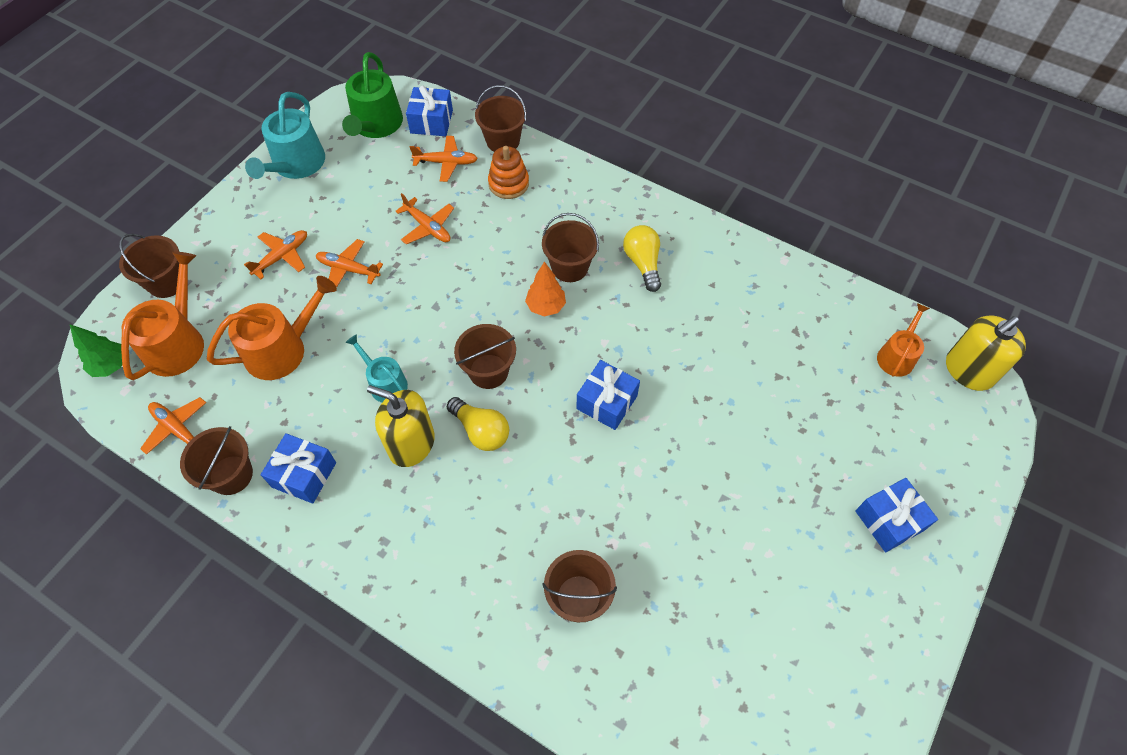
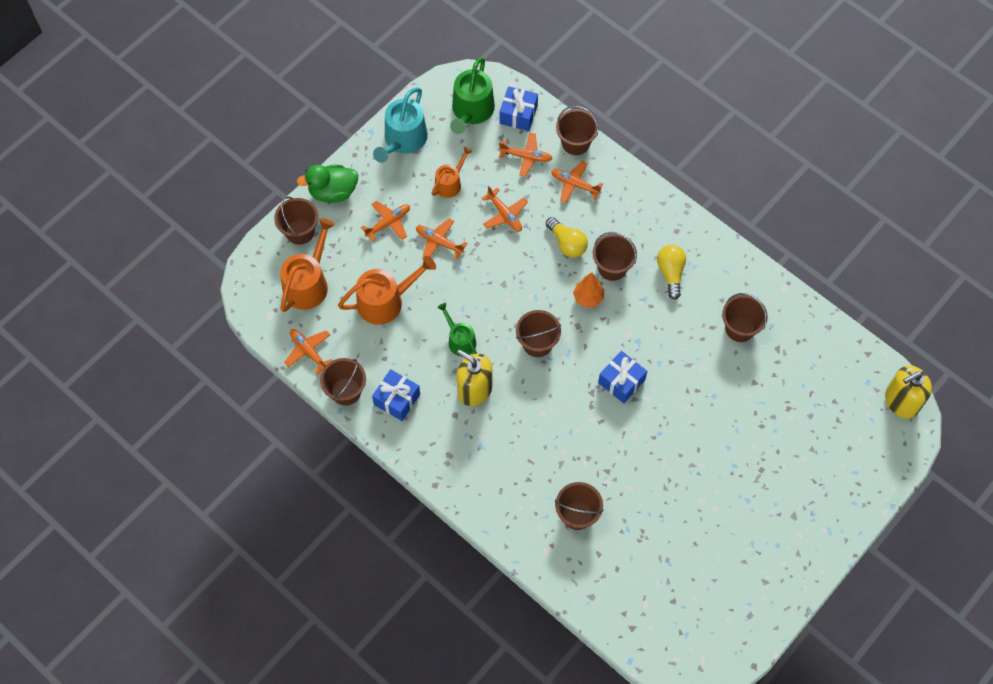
camera: 10 degrees right, 5 degrees up
green tree [70,324,122,377] -> none
turquoise watering can [345,334,408,403] -> green watering can [437,303,477,356]
yellow light bulb [447,397,509,451] -> yellow light bulb moved to [546,217,588,258]
orange stacking toy [488,146,529,199] -> orange plane [551,161,603,203]
blue gift [855,478,938,552] -> none
orange watering can [877,303,930,377] -> orange watering can moved to [431,147,472,198]
none -> green duck [297,165,358,203]
none -> brown bucket [722,293,768,342]

